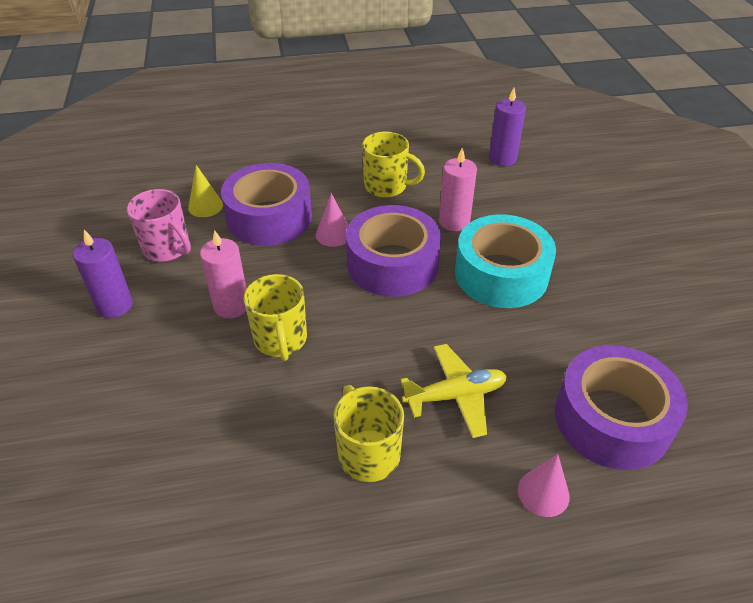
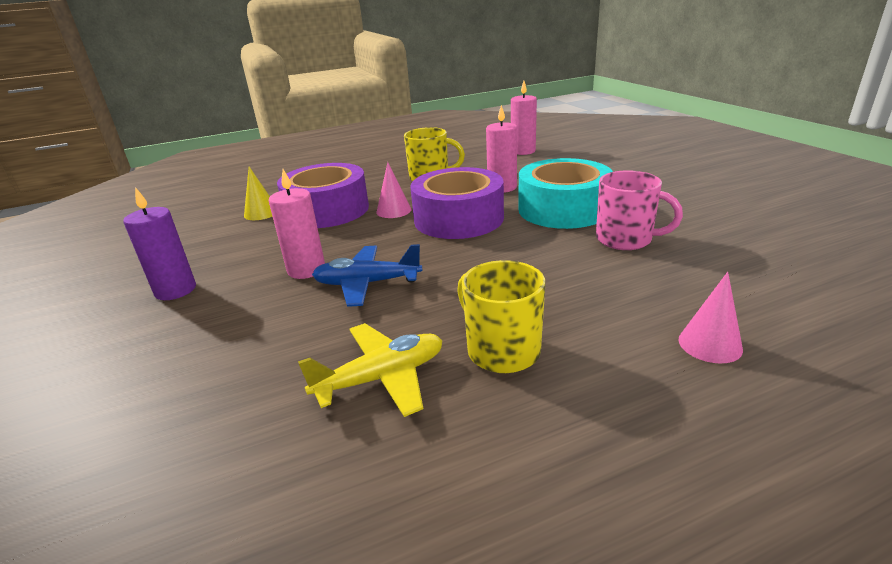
camera: 10 degrees left, 15 degrees down
pink mug [127,189,191,262] -> pink mug moved to [596,170,683,250]
yellow mug [244,274,307,361] -> blue plane [312,244,422,307]
yellow plane [400,344,507,438] -> yellow plane moved to [298,323,443,417]
purple candle [489,88,526,166] -> pink candle [511,81,537,155]
purple tape [555,345,688,470] -> none

